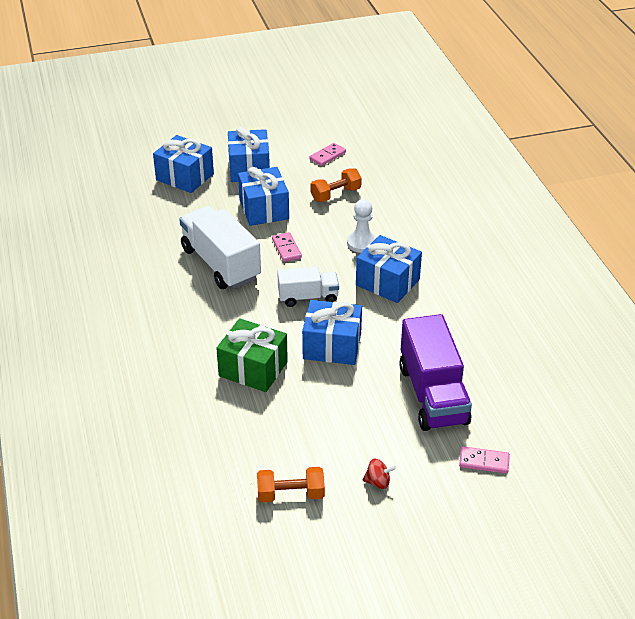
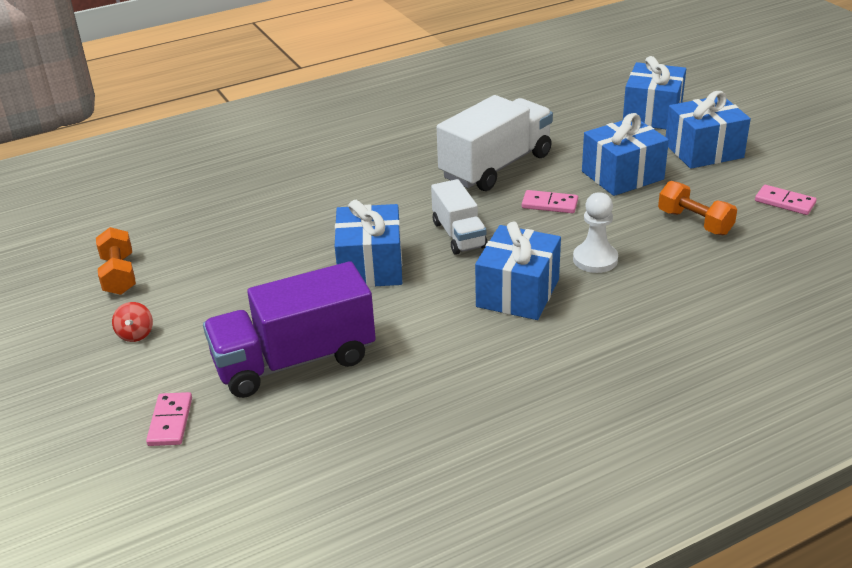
camera: 80 degrees right, 5 degrees down
green gift [216,318,288,392] -> none
pink domino [272,232,302,262] -> pink domino turned 45 degrees clockwise [522,190,578,213]

